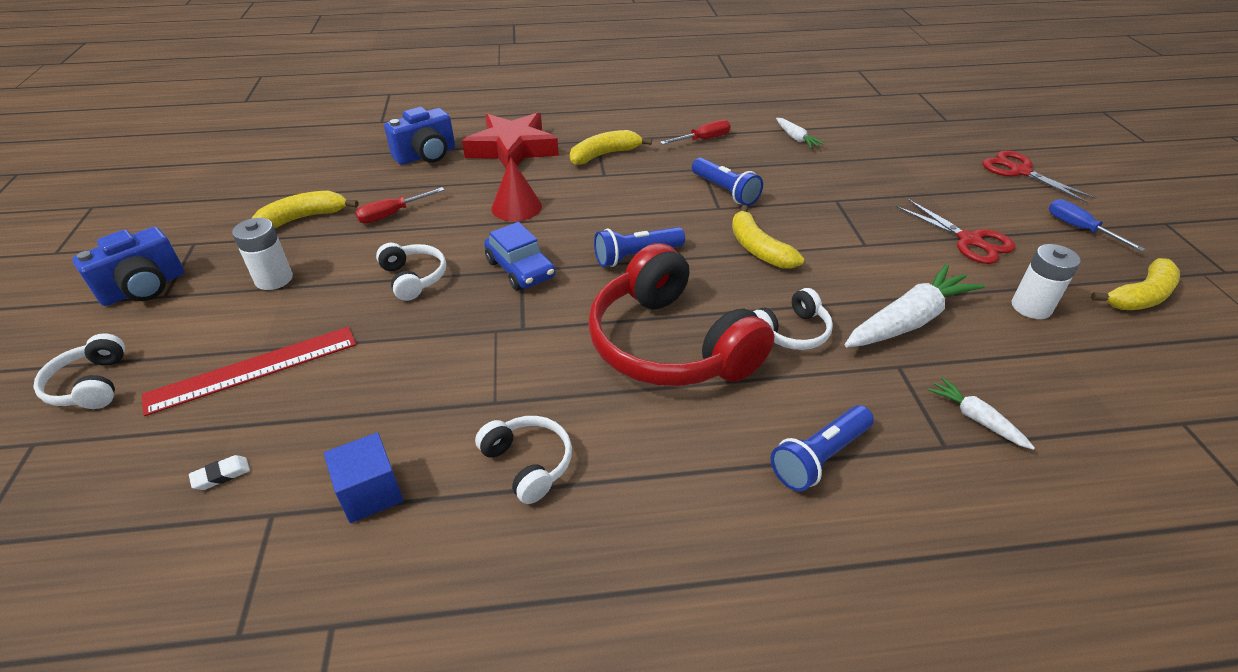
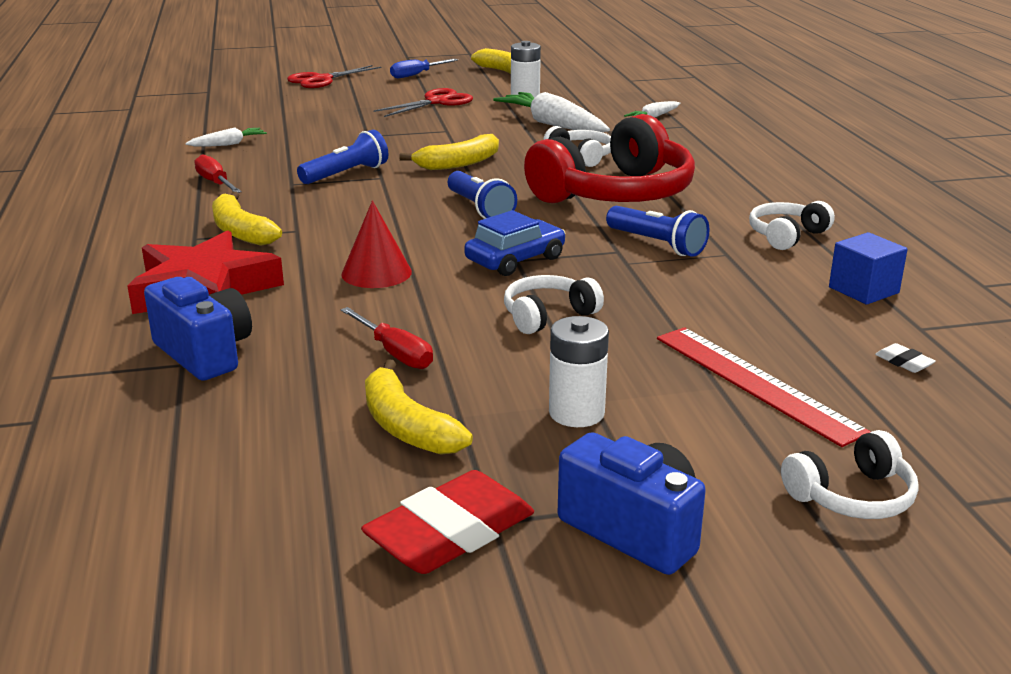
camera: 95 degrees left, 15 degrees down
blue flashlight [771,405,874,491] -> blue flashlight moved to [606,206,710,257]
none -> red eraser [361,470,534,574]

